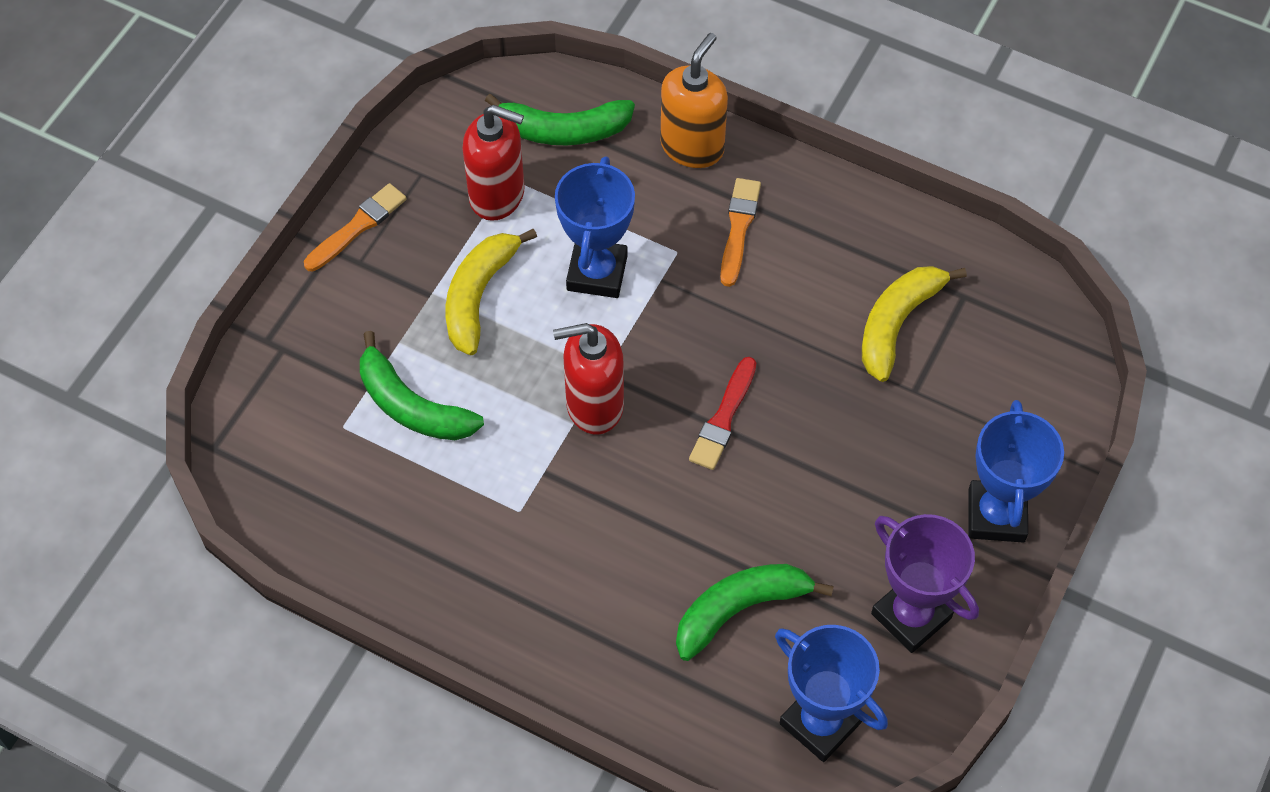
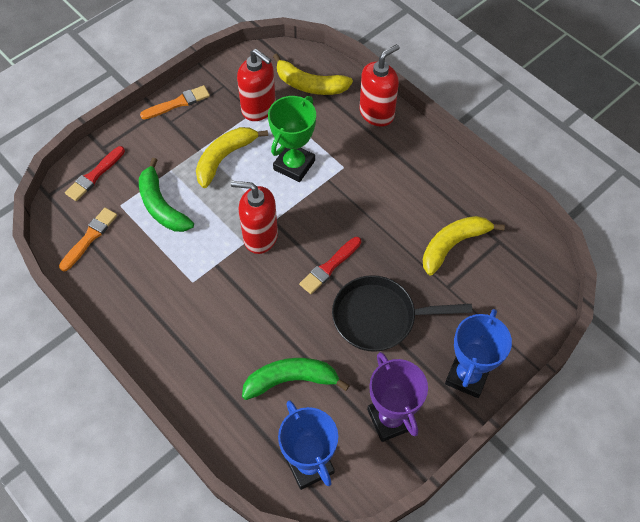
camera: 20 degrees right, 0 degrees up
green banana [485,94,635,145] -> yellow banana [273,53,353,95]
blue trophy [555,156,635,298] -> green trophy [268,96,316,182]
orange soap dispenser [660,33,728,168] -> red soap dispenser [359,44,400,127]
orange brush [720,178,761,287] -> orange brush moved to [59,208,117,271]
none -> red brush [65,146,125,201]
none -> black pan [332,275,472,352]

